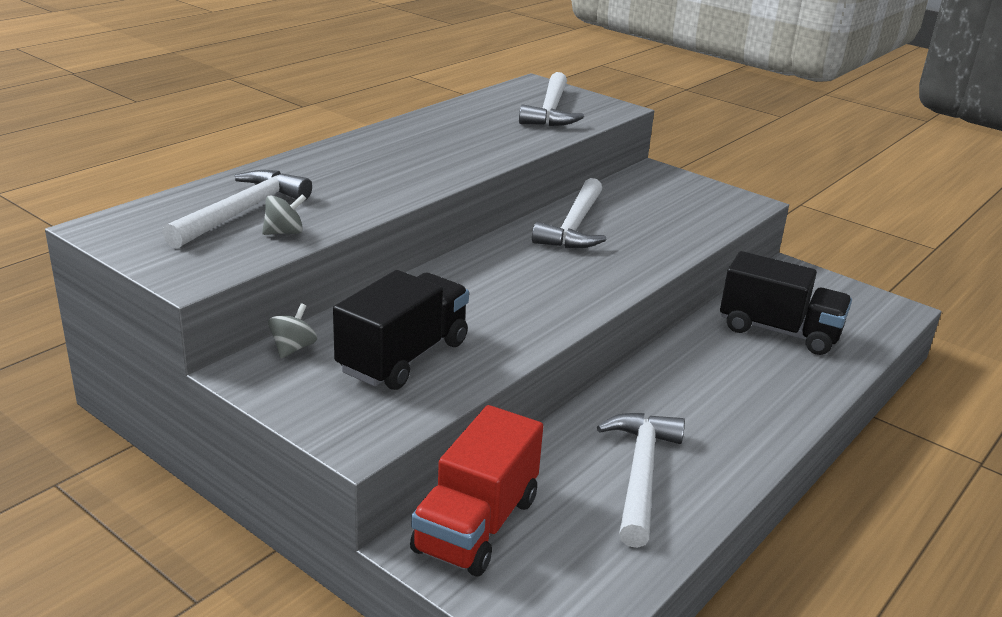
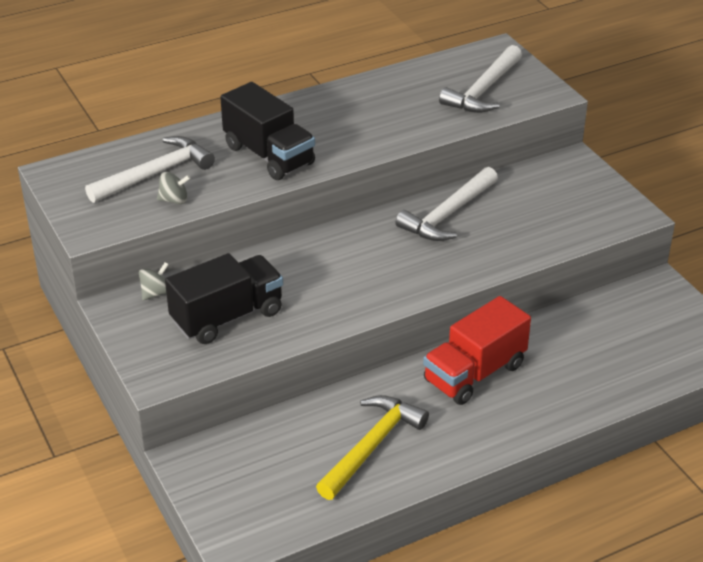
camera: 25 degrees right, 10 degrees up
red truck [410,405,543,577] -> red truck moved to [423,296,531,405]
white hammer [597,413,685,548] -> yellow hammer [316,395,429,500]
black truck [720,251,852,355] -> black truck moved to [220,82,315,180]

